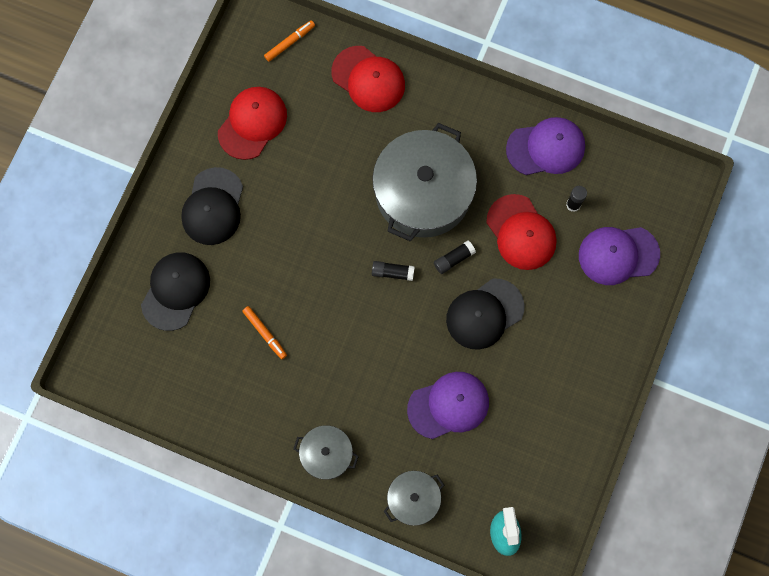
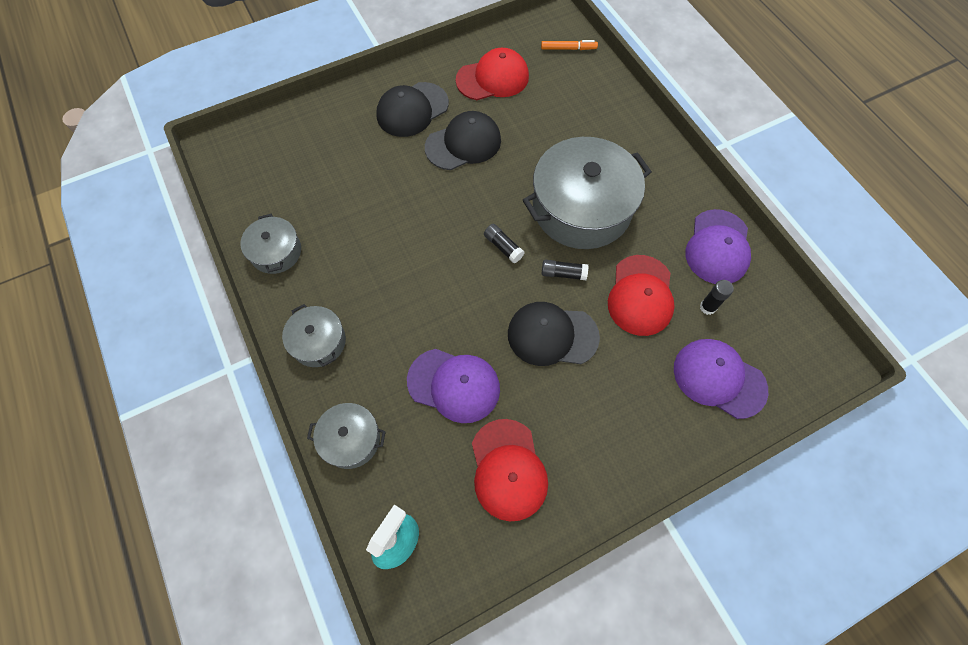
camera: 40 degrees right, 10 degrees down
black cap [141,252,210,331] -> black cap moved to [425,111,501,170]
orange marker [242,306,287,359] -> none
red cap [331,46,405,112] -> red cap moved to [472,419,548,521]
purple cap [506,117,585,175] -> purple cap turned 75 degrees clockwise [685,209,751,284]
none -> grey pot [240,214,301,274]

